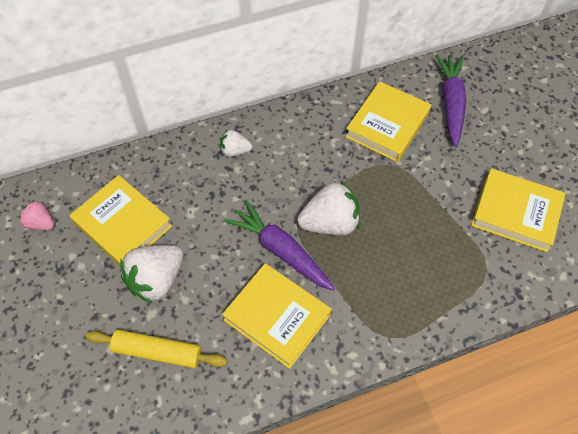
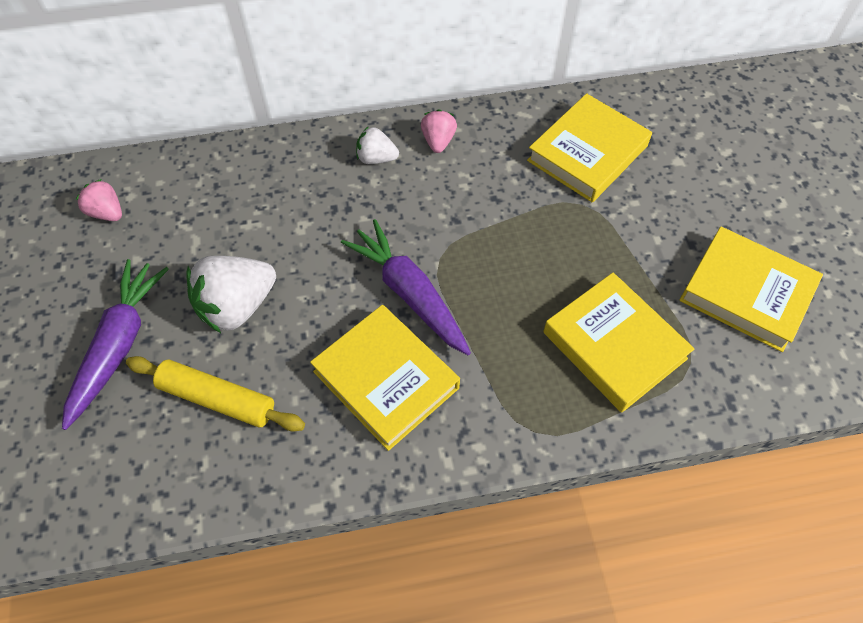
camera: 10 degrees right, 0 degrees up
yellow book [69,175,172,266] -> yellow book moved to [543,272,695,413]
white strawberry [297,180,360,235] -> none
purple carrot [435,54,466,147] -> purple carrot moved to [62,259,169,430]
none -> pink strawberry [421,109,457,153]

